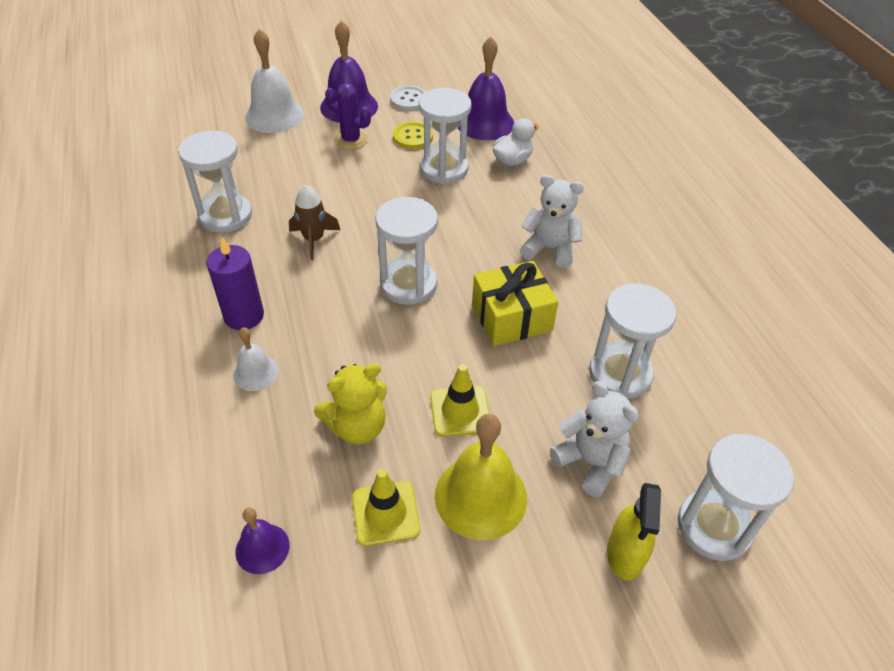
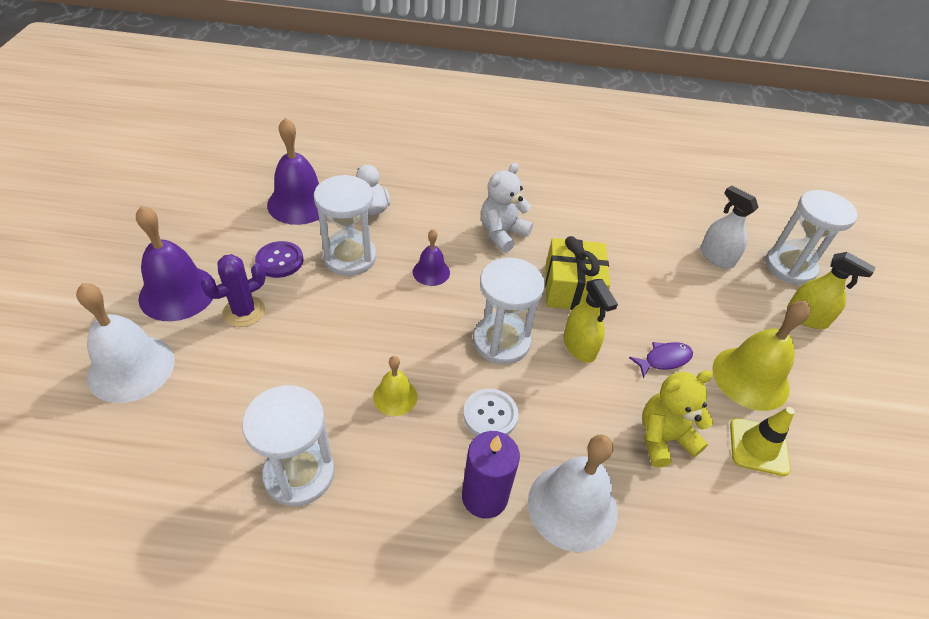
camera: 70 degrees left, 0 degrees up
white bell [233,328,278,391] -> white bell [528,434,618,552], size x1.84
purple bell [235,508,289,574] -> purple bell moved to [413,229,450,286]
brown rocket [289,184,340,260] -> yellow bell [373,356,418,416]
yellow teddy bear [314,363,387,444] -> yellow teddy bear turned 105 degrees counterclockwise [642,370,713,467]
white button [390,86,426,111] -> white button moved to [463,389,519,435]
yellow button [393,122,433,149] -> purple button [255,241,304,278]
yellow traffic cone [430,364,489,437] -> purple fish [629,342,693,378]
white teddy bear [550,381,639,497] -> none
white hourglass [589,283,676,399] -> none
none -> yellow spray bottle [563,279,618,363]
none -> white spray bottle [700,186,759,269]

